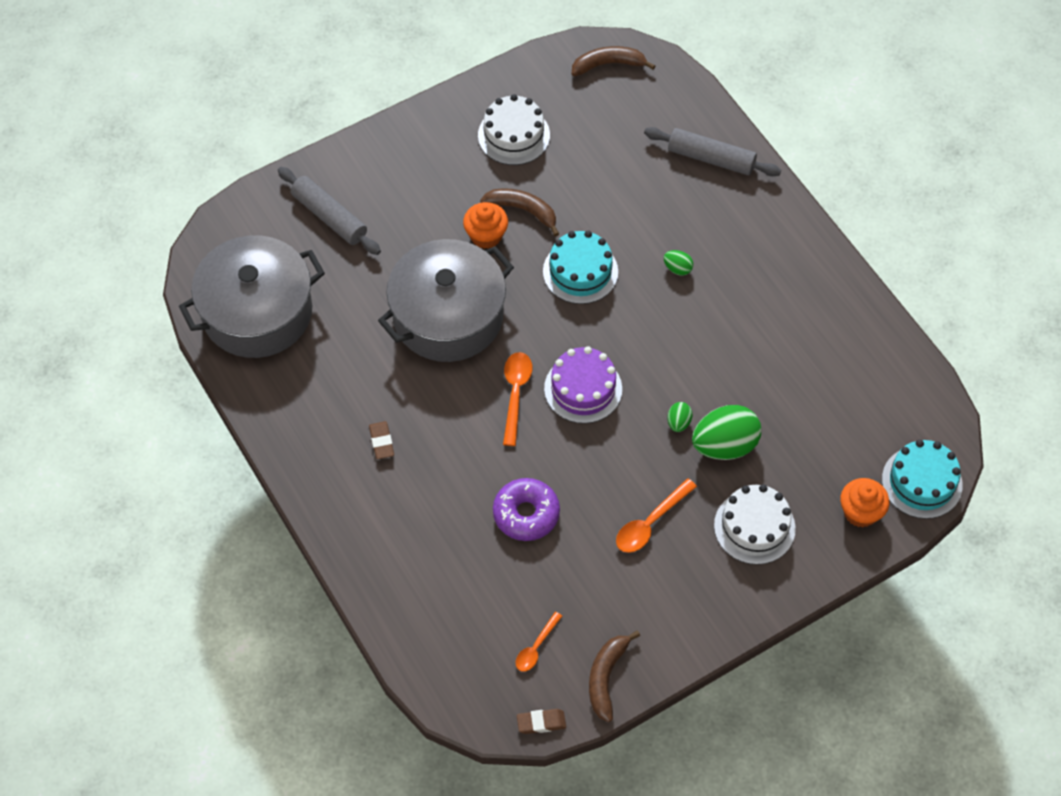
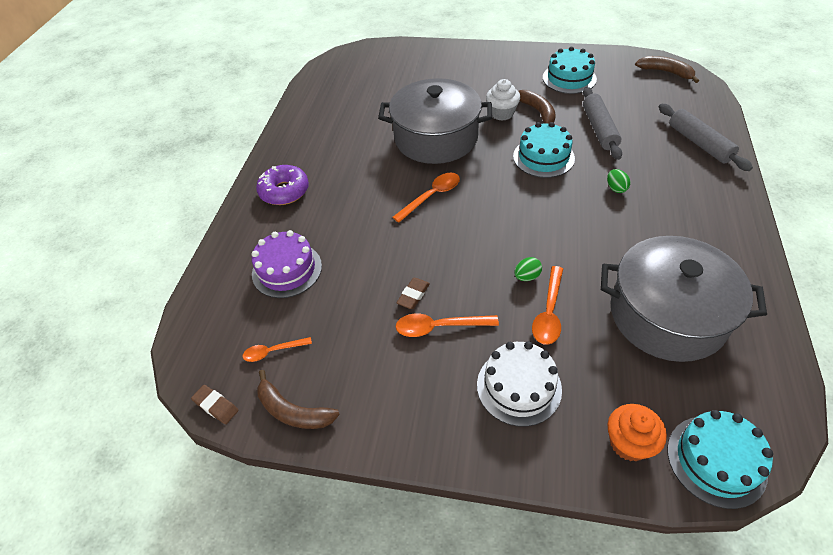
camera: 45 degrees right, 10 degrees down
grey pot [179,235,325,358] -> grey pot moved to [601,236,767,362]
grey rolling pin [278,167,381,255] -> grey rolling pin moved to [583,87,622,160]
brown eraser [369,421,394,459] -> brown eraser moved to [397,278,430,309]
orange cupcake [463,202,508,249] -> white cupcake [486,79,520,121]
white cake [478,94,550,165] -> turquoise cake [543,47,597,94]
purple donut [493,478,560,541] -> purple donut moved to [256,165,309,205]
purple cake [544,346,622,424] -> purple cake moved to [252,230,322,298]
brown banana [589,631,640,722] -> brown banana turned 120 degrees counterclockwise [257,370,340,429]
green egg [692,405,761,460] -> orange spoon [532,266,563,345]

